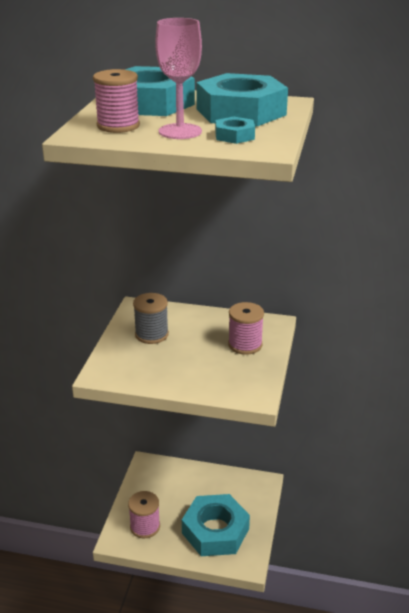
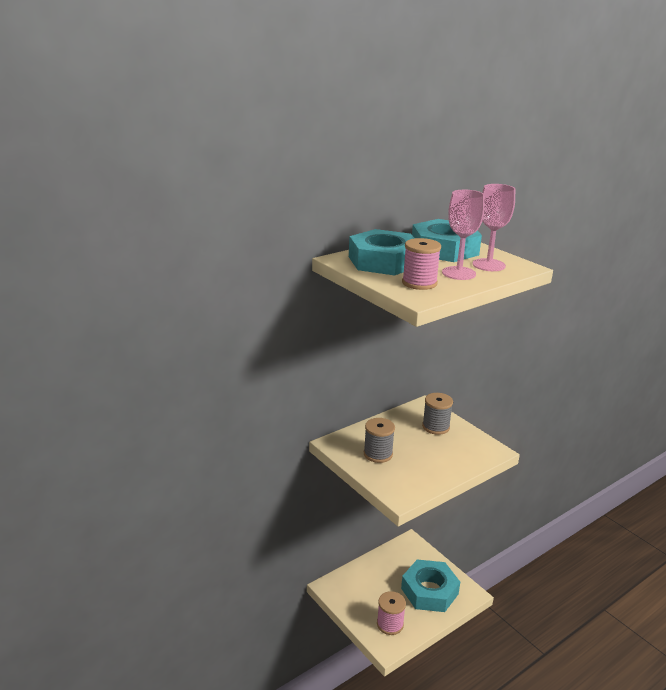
camera: 50 degrees left, 5 degrees down
turquoise nut [215,116,255,144] -> pink goblet [473,184,515,271]
pink spool [228,302,264,355] -> grey spool [422,393,453,435]

